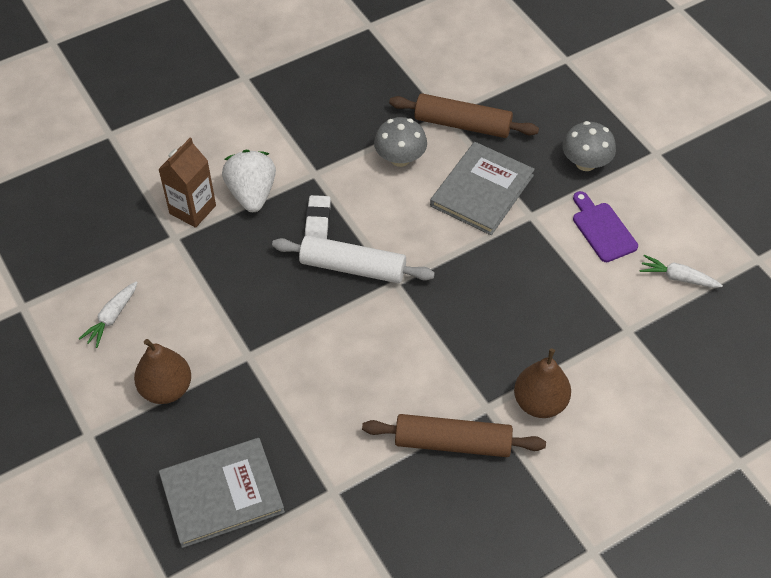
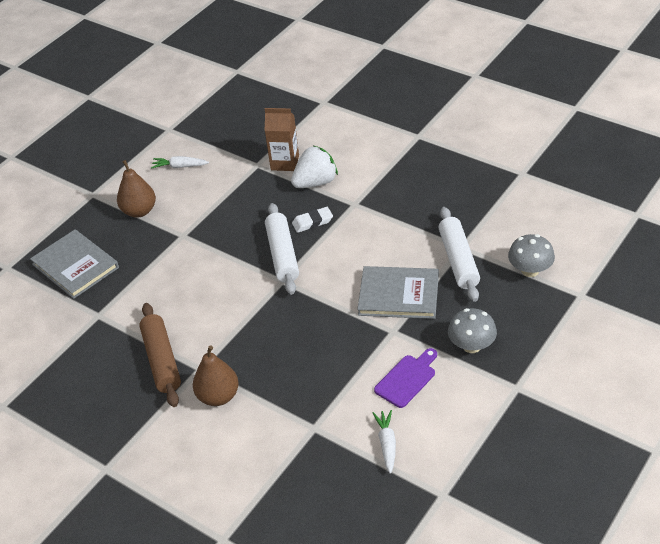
camera: 70 degrees right, 10 degrees down
grey mushroom [374,117,427,167] -> grey mushroom moved to [508,234,555,277]
brown rolling pin [389,93,539,138] -> white rolling pin [438,207,480,302]

